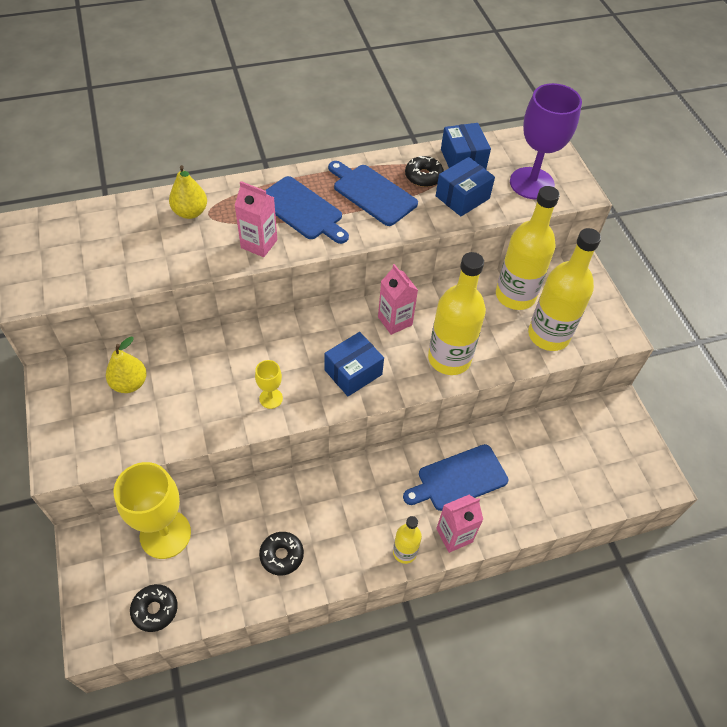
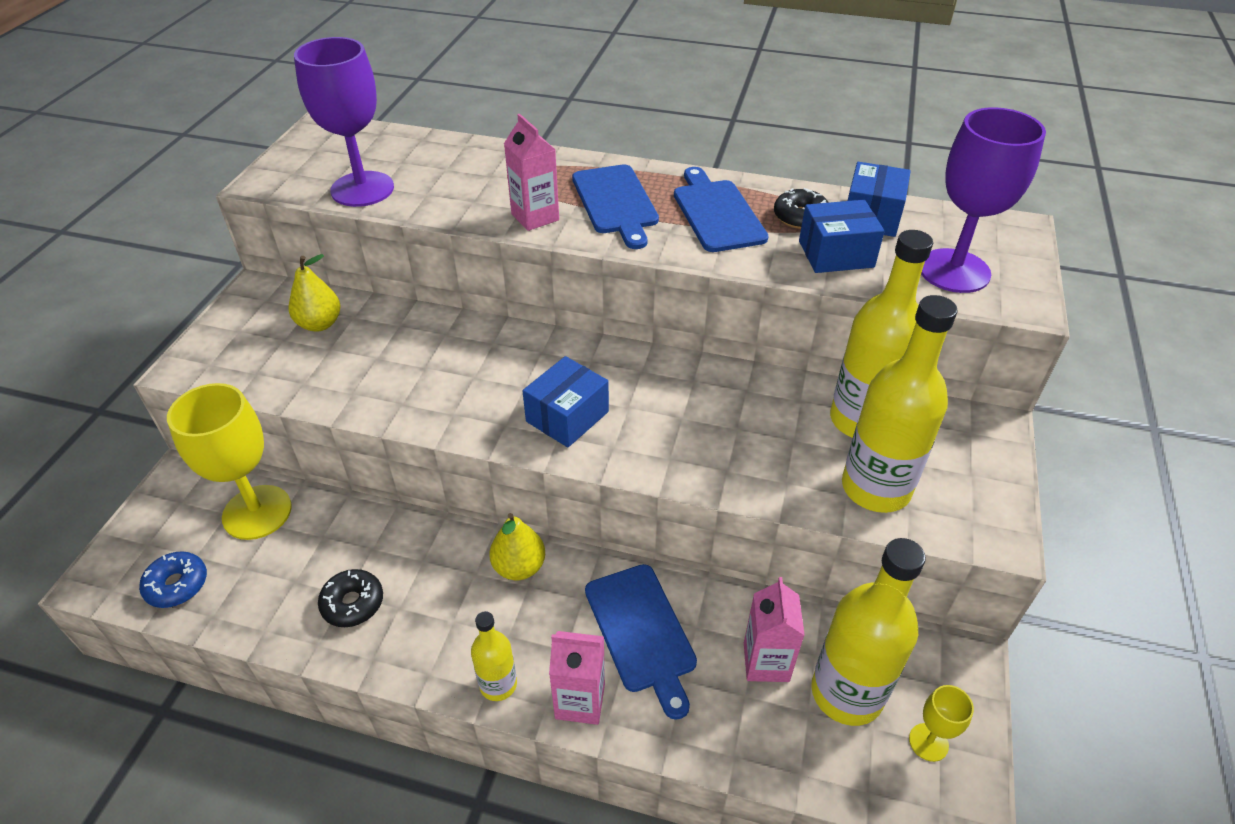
camera: 35 degrees right, 10 degrees down
black donut [130,584,178,632] -> blue donut [139,551,207,608]
yellow pear [169,165,207,219] -> yellow pear moved to [489,513,545,580]
yellow goblet [255,360,283,409] -> yellow goblet moved to [909,685,974,762]
blue box [324,332,384,396] -> blue box turned 45 degrees counterclockwise [523,356,609,447]
pink carton [378,264,418,335] -> pink carton moved to [744,577,805,682]
blue cutting board [403,444,508,511] -> blue cutting board turned 120 degrees counterclockwise [585,564,697,720]
yellow bottle [428,252,486,375] -> yellow bottle moved to [811,538,926,726]
none -> purple goblet [294,37,394,207]

